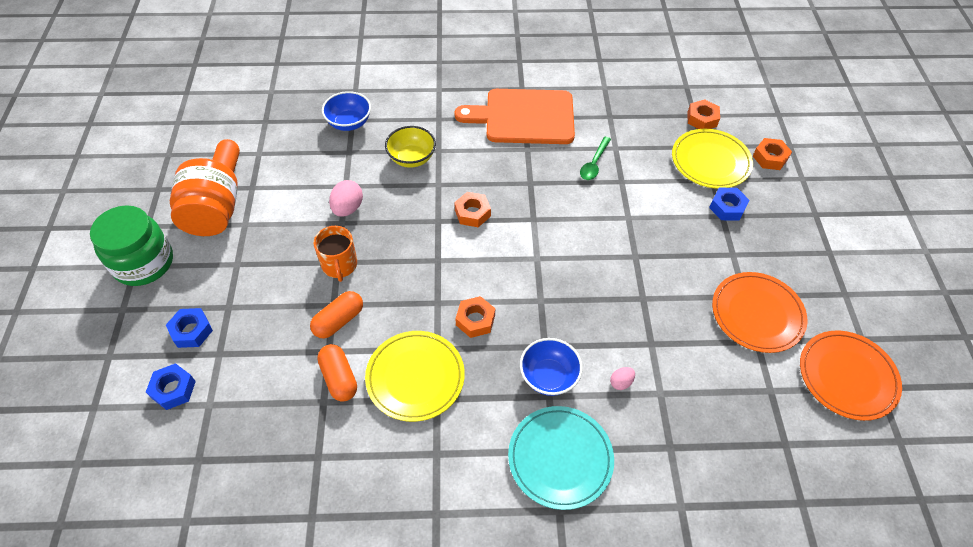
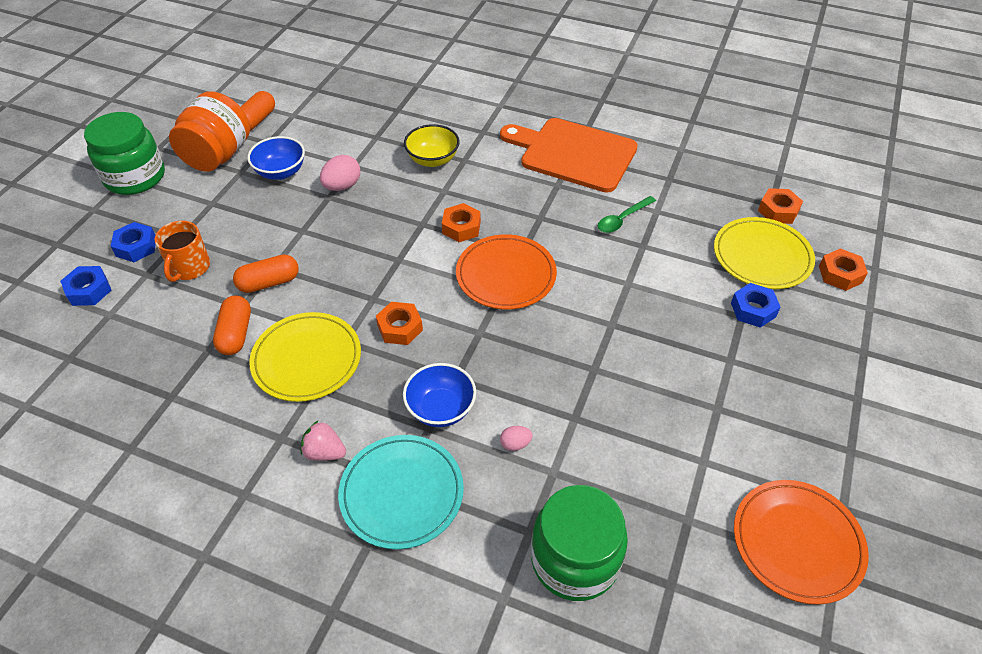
camera: 25 degrees right, 5 degrees down
orange mug [314,226,357,282] -> orange mug moved to [154,221,210,282]
blue bowl [322,91,371,131] -> blue bowl moved to [247,136,305,180]
orange plate [712,272,808,353] -> orange plate moved to [456,234,557,309]
none -> pink strawberry [300,421,346,461]
none -> green jar [531,485,628,601]

